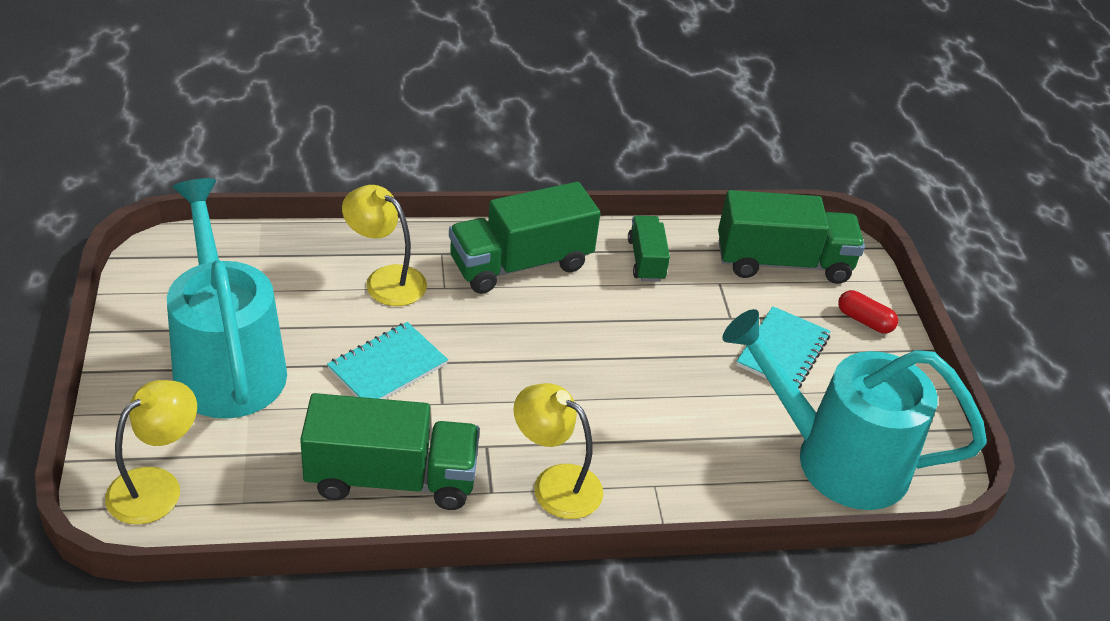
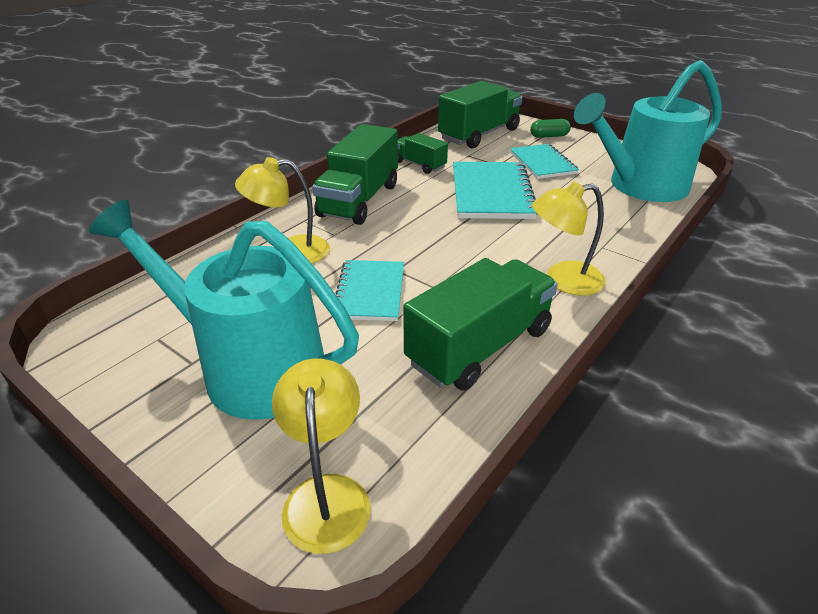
camera: 40 degrees left, 5 degrees down
red capsule [838,290,898,334] -> green capsule [530,119,571,138]
none -> turquoise notebook [453,162,537,219]

